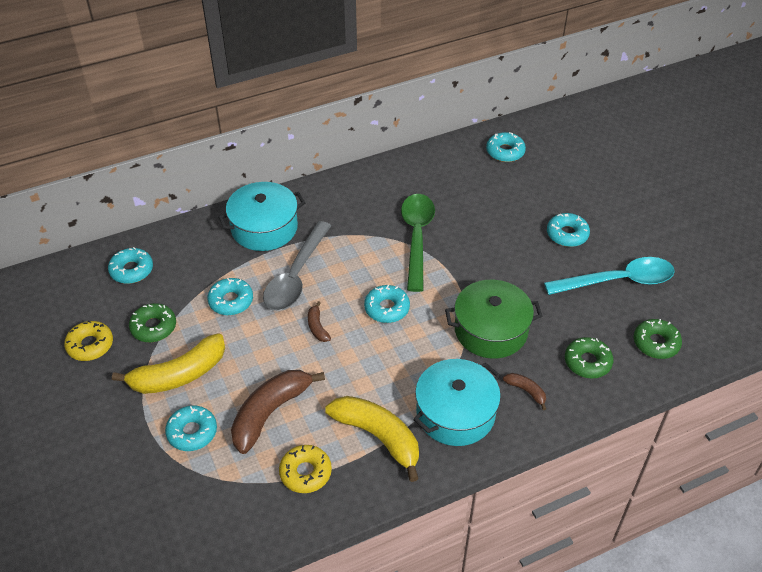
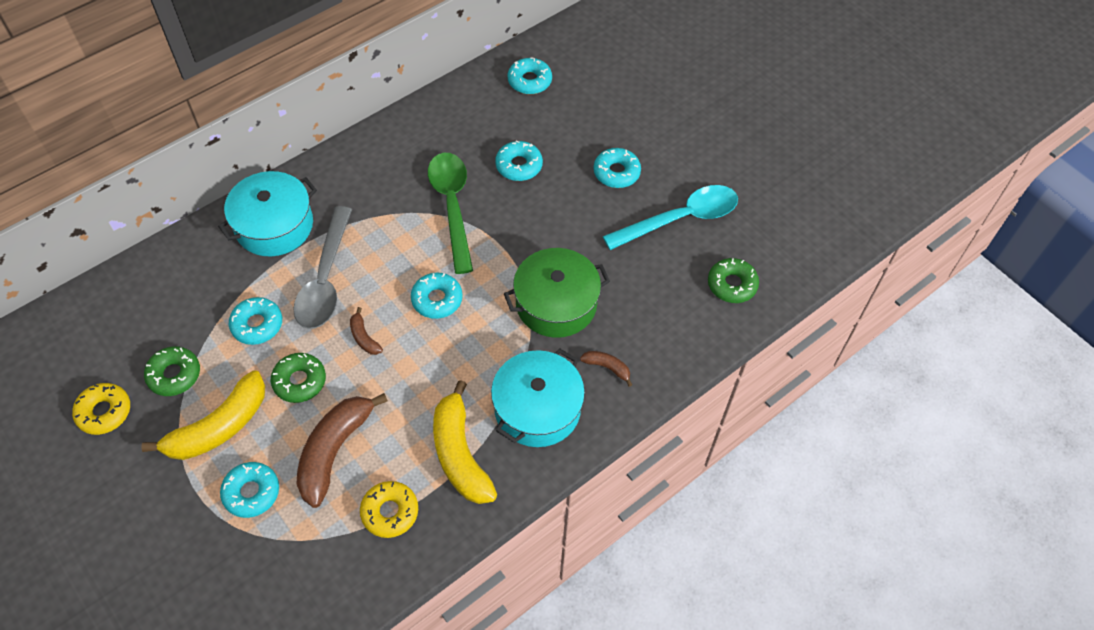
camera: 15 degrees left, 10 degrees up
turquoise donut [108,247,153,284] -> turquoise donut moved to [495,140,543,181]
yellow banana [325,396,419,482] -> yellow banana turned 135 degrees counterclockwise [433,380,497,504]
green donut [565,337,613,378] -> green donut moved to [271,353,326,403]

